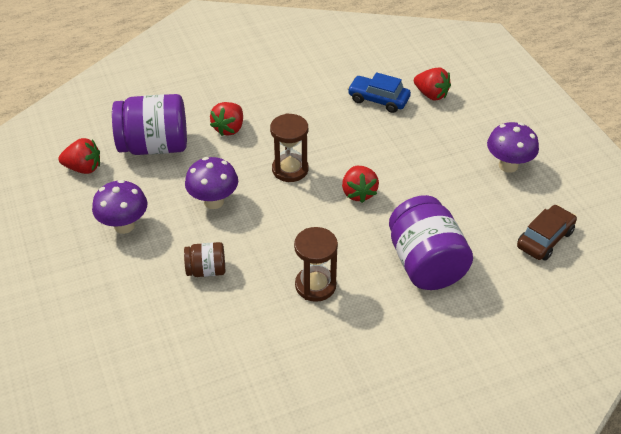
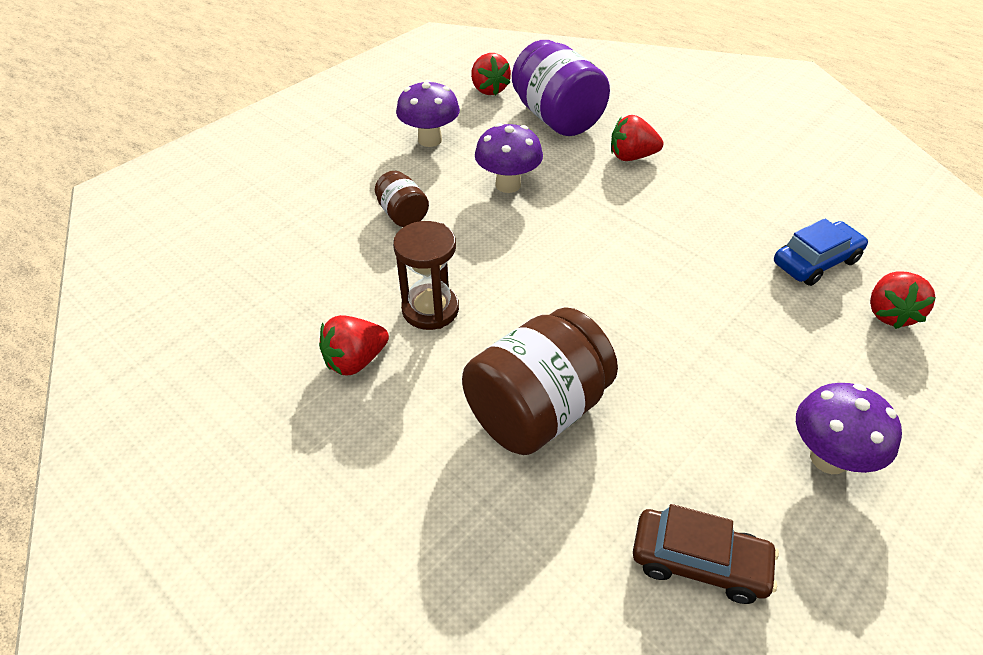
camera: 65 degrees right, 0 degrees up
brown hourglass [270,113,308,182] -> none
red strawberry [342,166,379,203] -> red strawberry moved to [319,315,389,376]
blue car [347,72,411,113] -> blue car turned 60 degrees clockwise [774,219,868,286]
purple jar [389,195,473,290] -> brown jar [462,307,618,455]

